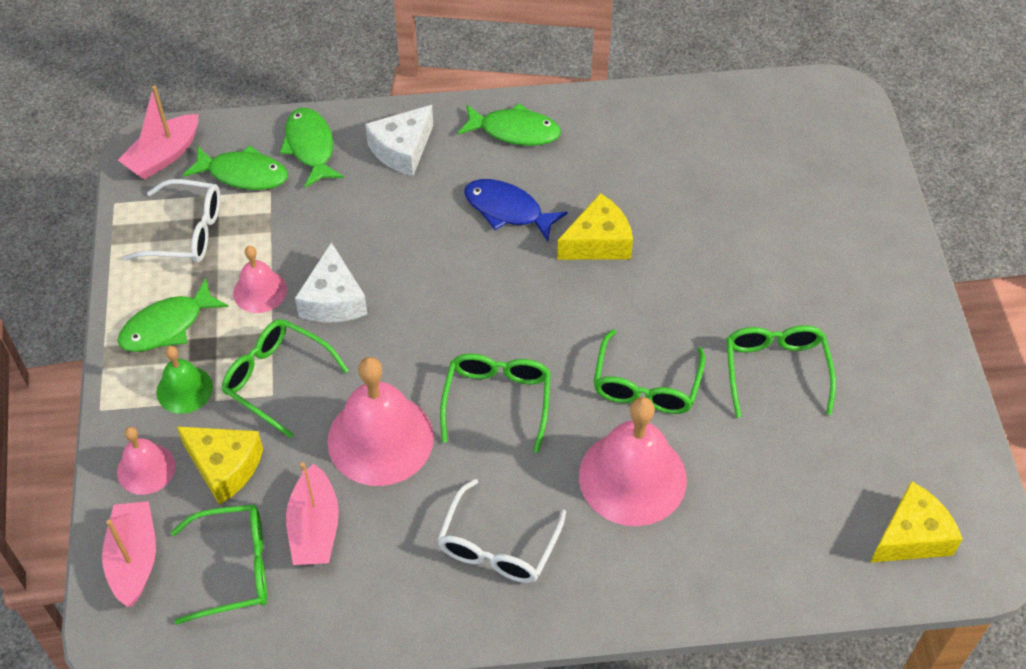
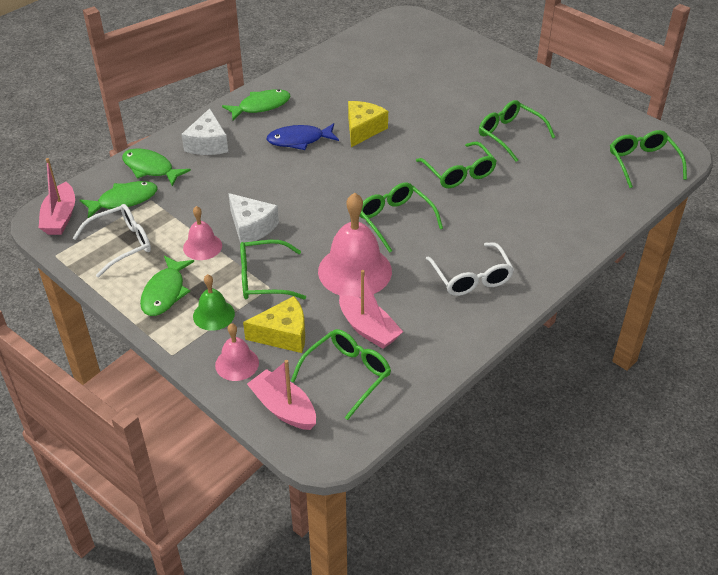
camera: 40 degrees left, 10 degrees down
pink bell [579,397,687,526] -> none
yellow cheese [870,481,963,563] -> green glasses [610,130,687,188]

